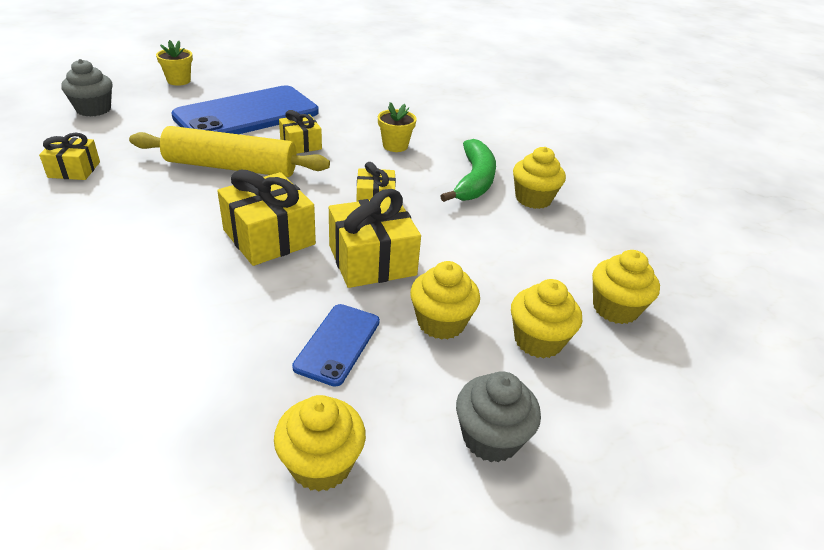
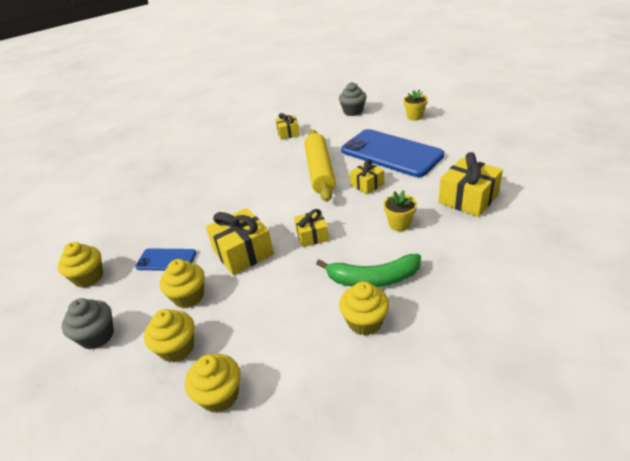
camera: 85 degrees right, 0 degrees up
yellow gift [217,170,316,266] -> yellow gift moved to [439,152,503,217]

